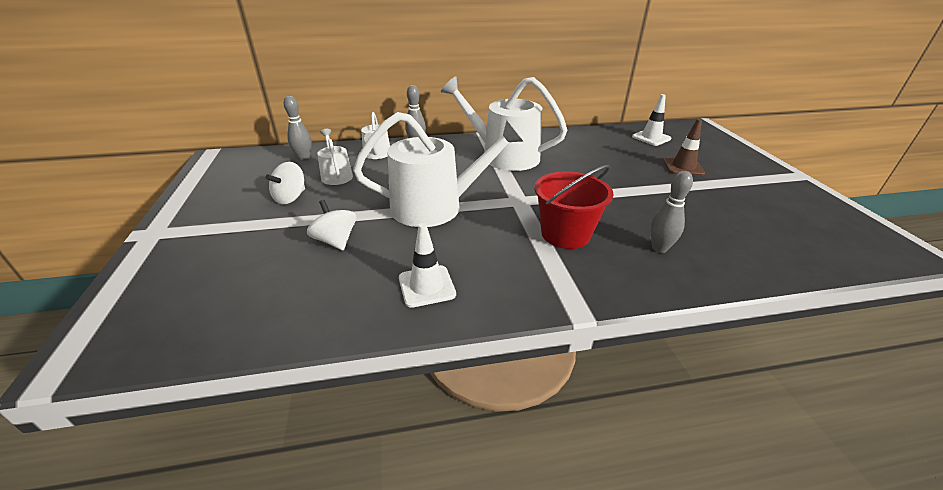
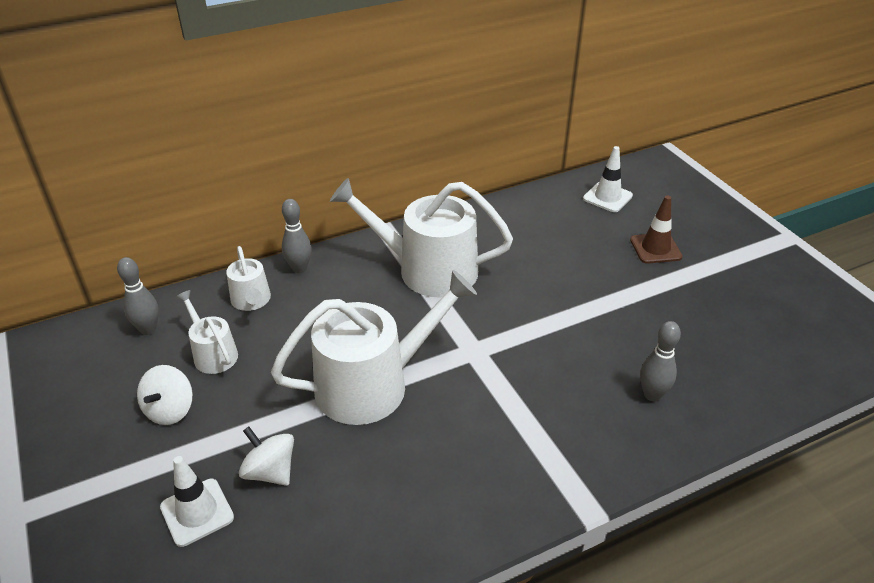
camera: 15 degrees left, 5 degrees up
white traffic cone [399,223,456,308] -> white traffic cone moved to [160,456,234,547]
red bucket [534,165,613,249] -> none

